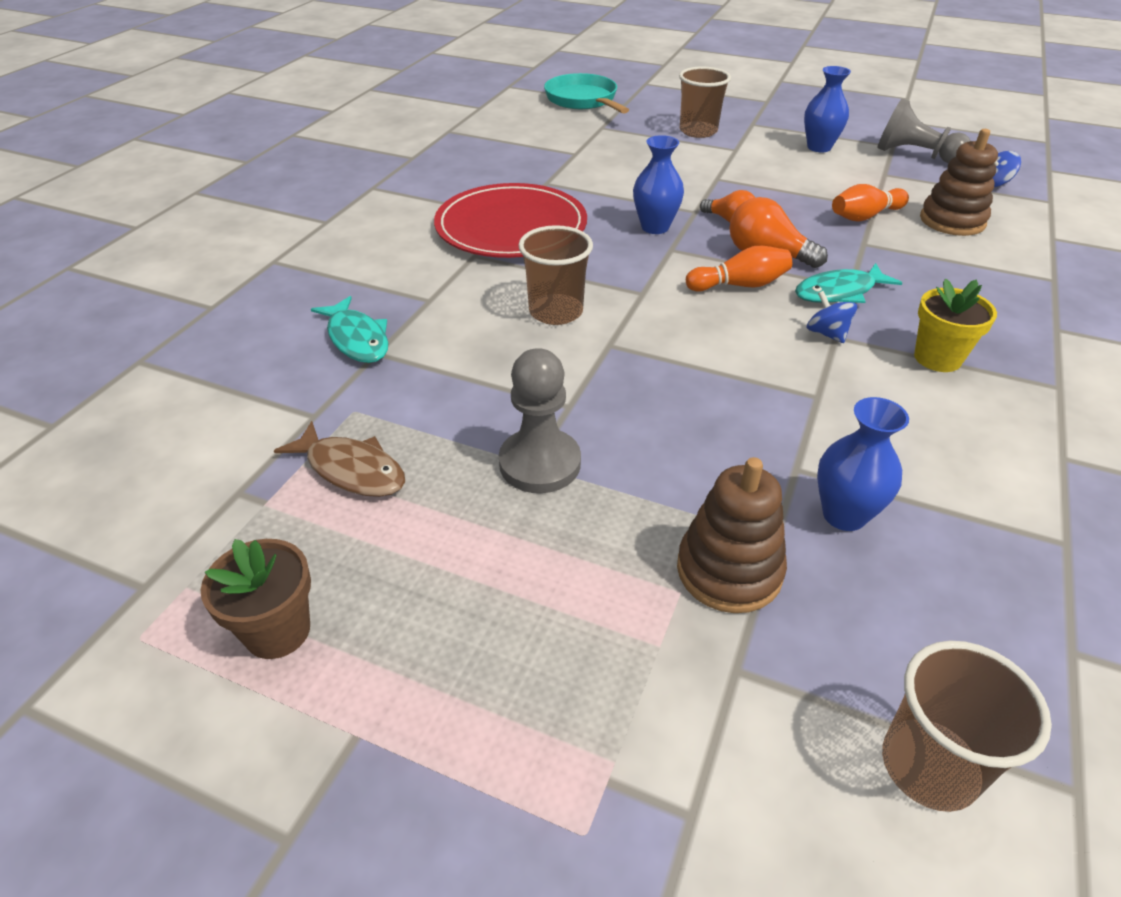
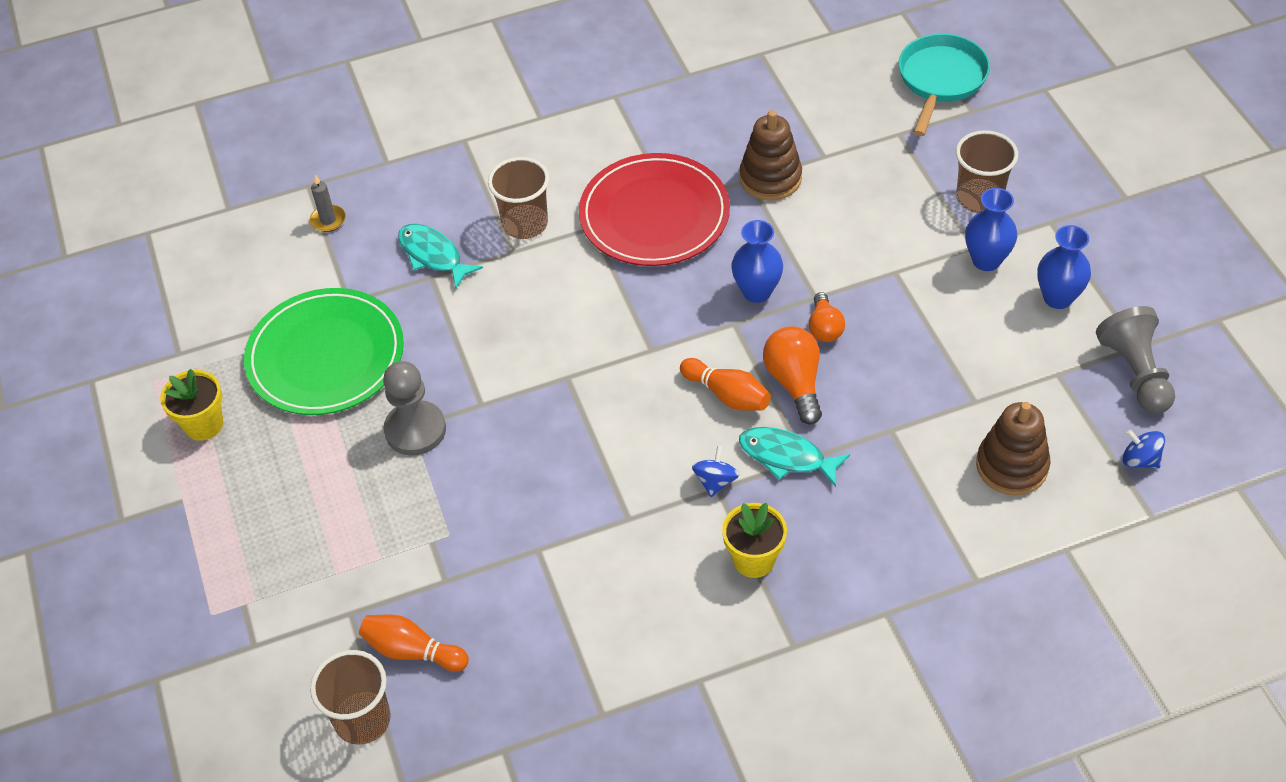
camera: 50 degrees right, 10 degrees up
brown flower pot [200,539,311,659] -> yellow flower pot [160,369,223,441]
brown fish [274,421,405,497] -> green plate [244,288,404,415]
turquoise fish [311,296,388,363] -> turquoise fish turned 120 degrees clockwise [398,224,483,288]
brown cup [518,225,593,325] -> brown cup moved to [488,157,549,239]
brown stacking toy [677,457,787,613] -> brown stacking toy moved to [740,110,802,201]
blue vase [817,397,909,531] -> blue vase moved to [965,188,1017,271]
orange bowling pin [832,184,909,221] -> orange bowling pin moved to [359,615,469,671]
none -> grey candle [310,175,346,232]

